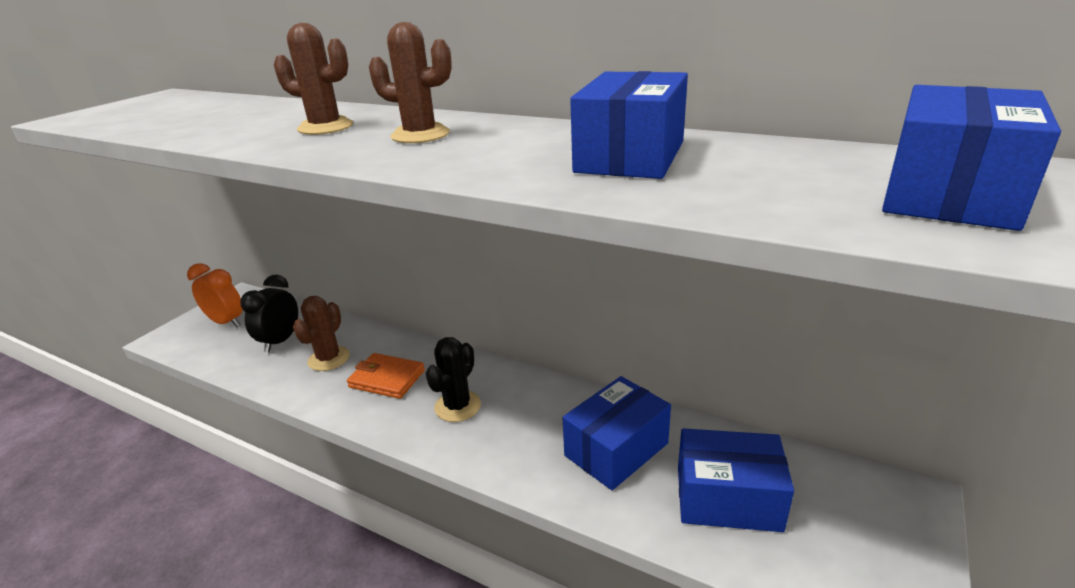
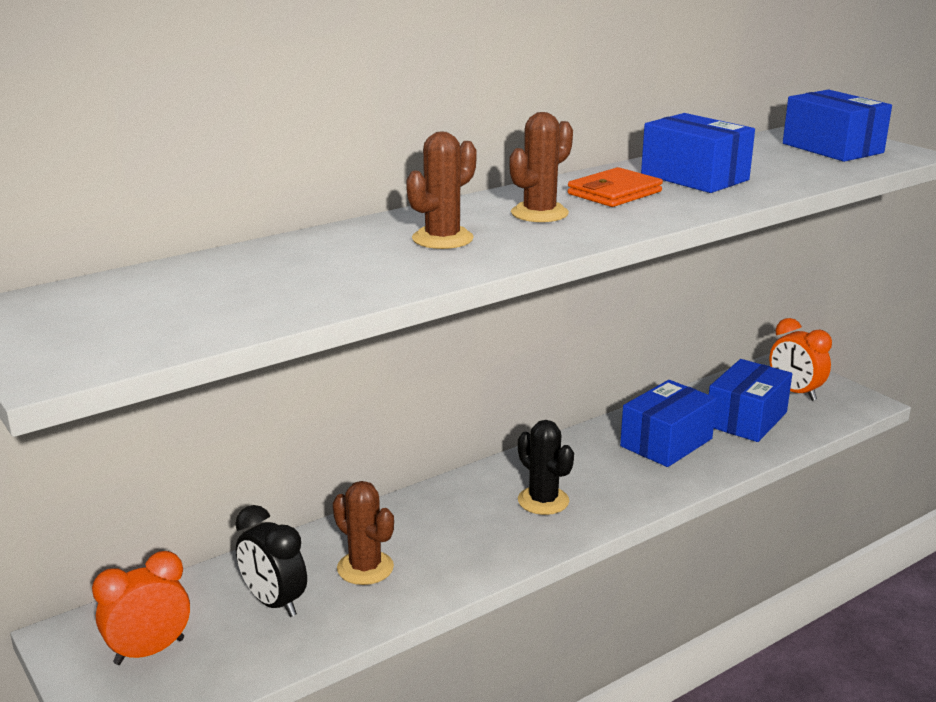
camera: 65 degrees left, 5 degrees down
orange wallet [347,353,425,399] -> orange wallet moved to [568,167,663,207]
blue box [562,376,671,490] -> blue box turned 60 degrees clockwise [620,380,717,467]
none -> orange clock [769,318,832,401]

